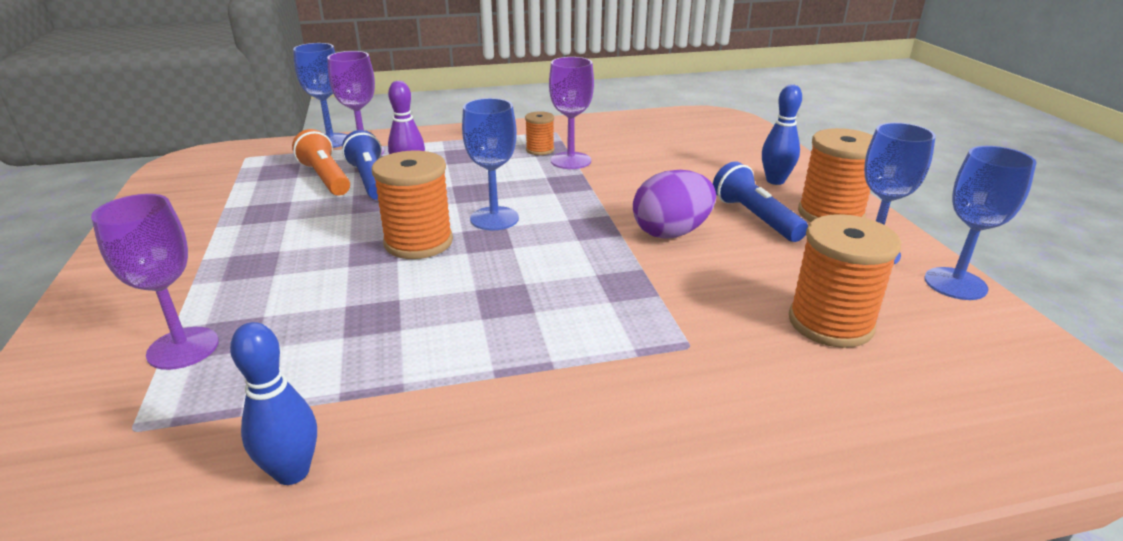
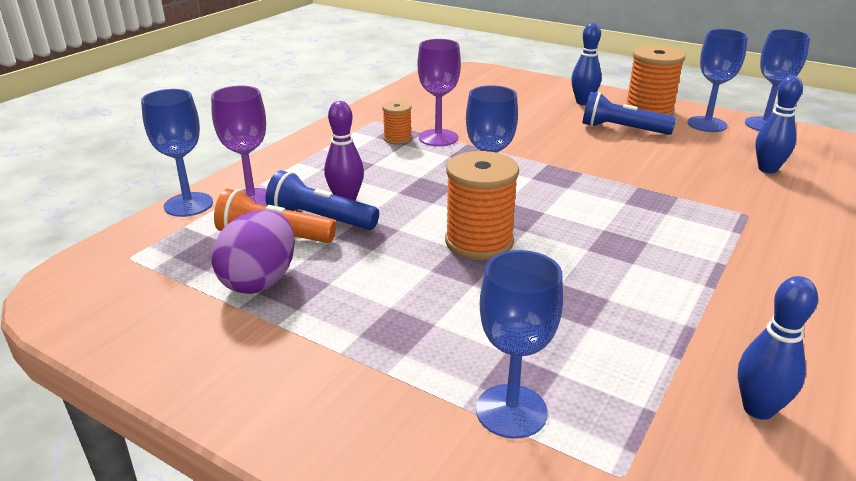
camera: 45 degrees left, 0 degrees up
purple goblet [91,194,219,370] -> blue goblet [476,250,563,439]
purple egg [633,170,716,239] -> purple egg moved to [212,210,295,294]
orange spool [789,214,901,348] -> blue bowling pin [755,76,803,174]

